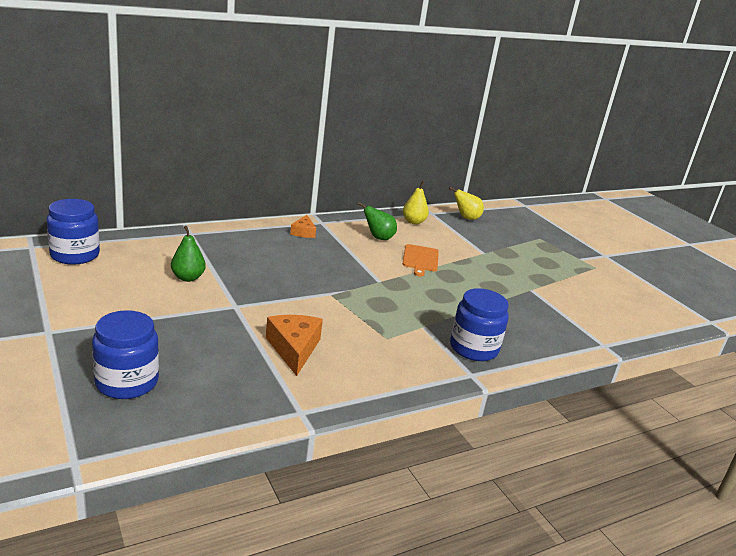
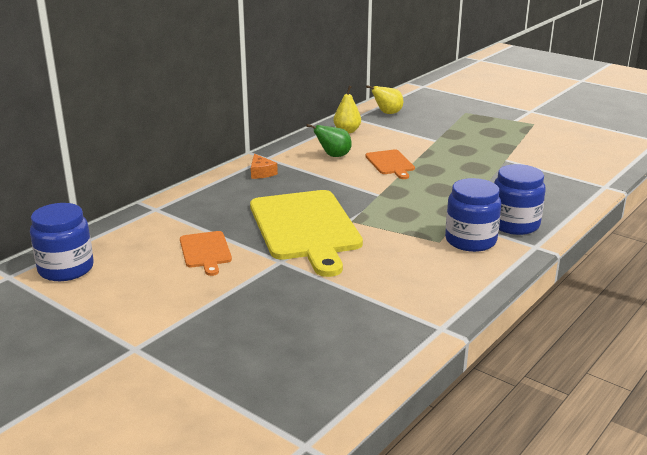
camera: 20 degrees left, 0 degrees up
blue jar [92,310,159,399] -> blue jar moved to [445,178,501,252]
green pear [171,226,206,282] -> orange cutting board [180,231,232,276]
orange cheese [266,315,323,376] -> none
none -> yellow cutting board [250,190,363,277]

